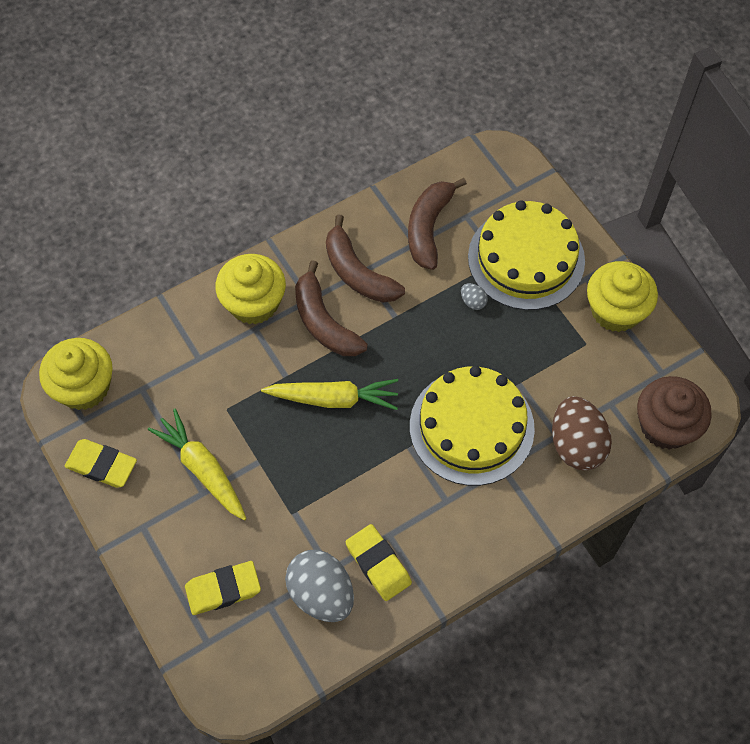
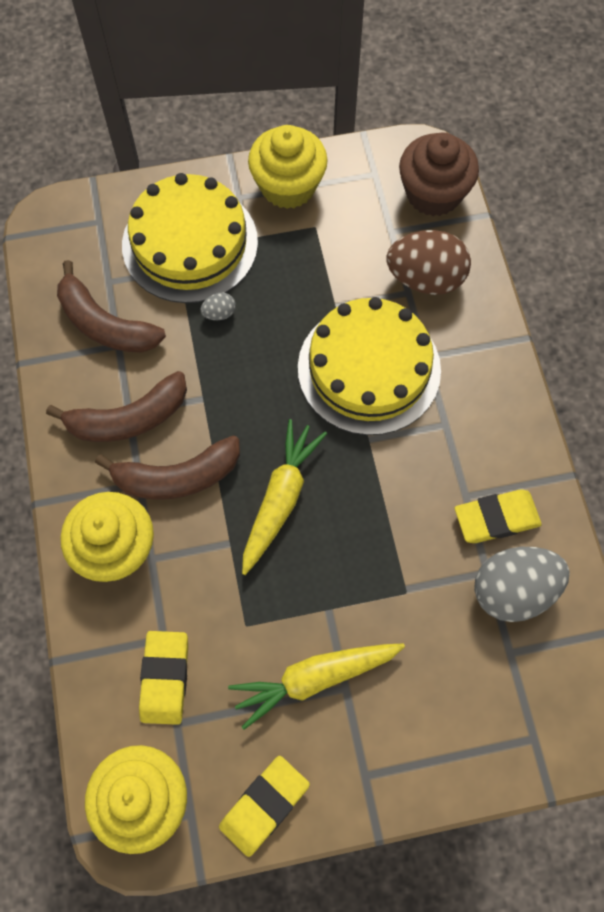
camera: 70 degrees left, 5 degrees up
yellow eraser [185,561,261,615] -> yellow eraser moved to [139,631,188,725]

